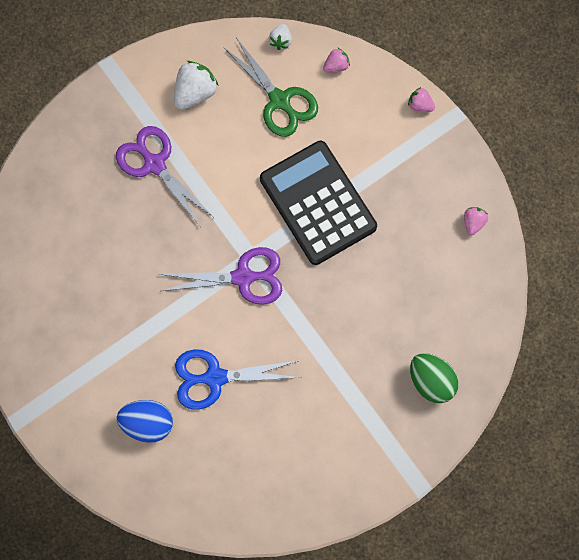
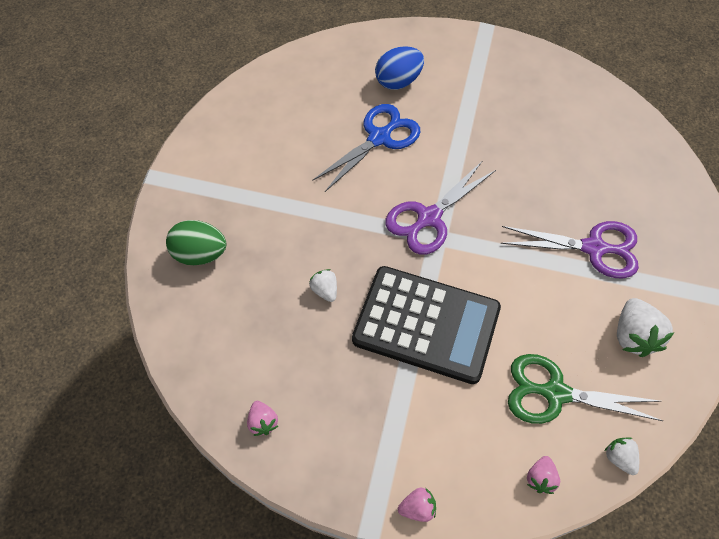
camera: 140 degrees right, 15 degrees down
none -> white strawberry [309,269,337,302]

